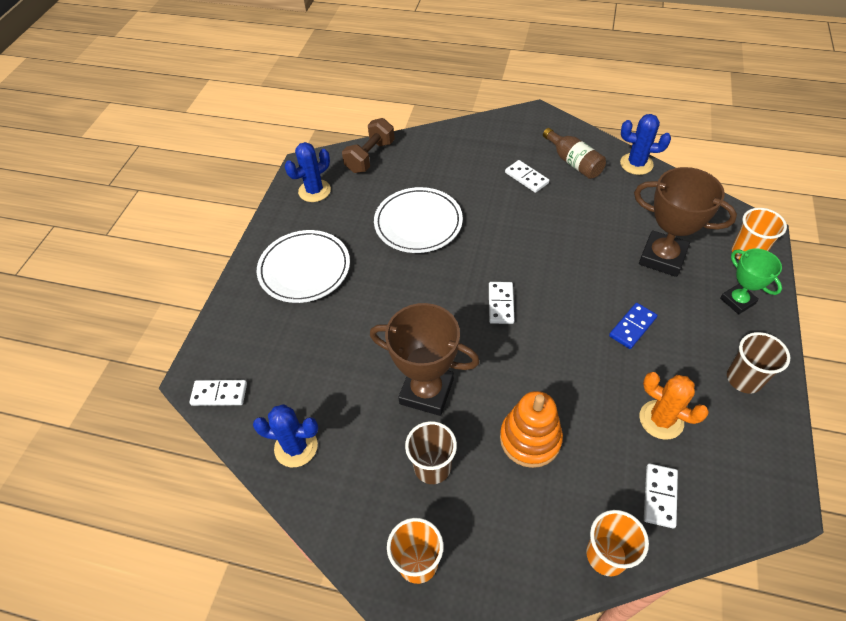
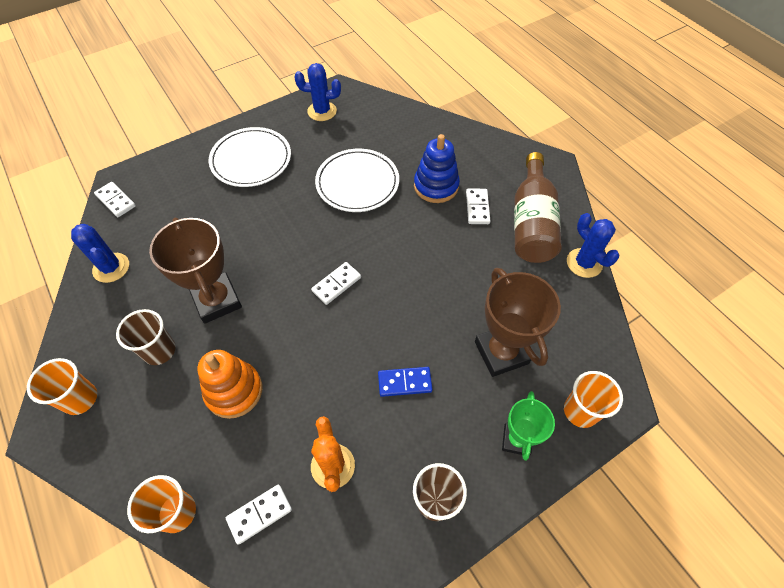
camera: 40 degrees right, 5 degrees up
brown dumbbell [342,118,395,173] -> none
brown bottle [543,128,606,179] -> brown bottle [514,152,562,263], size x1.59
none -> blue stacking toy [414,134,460,203]

